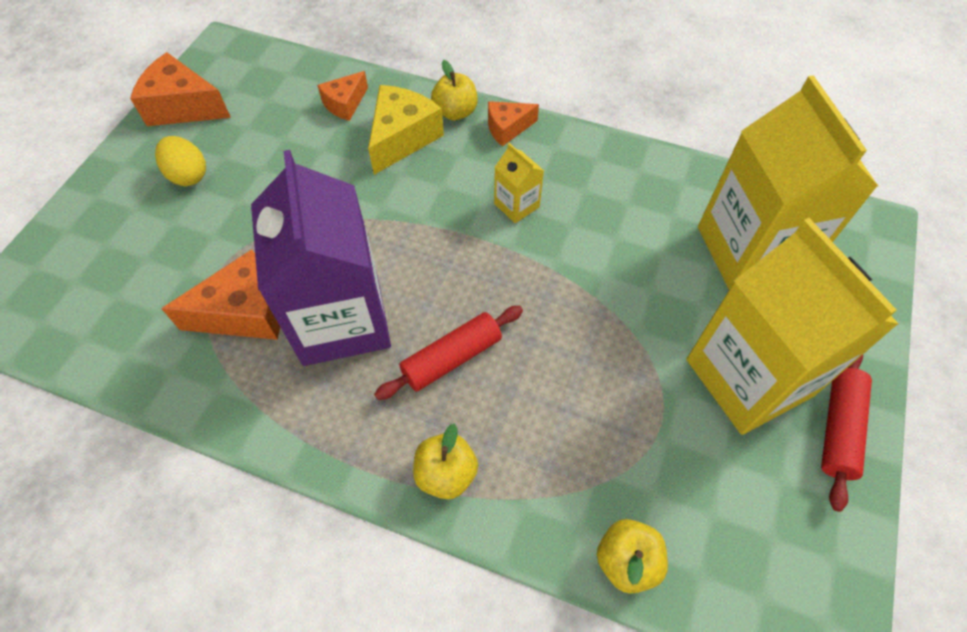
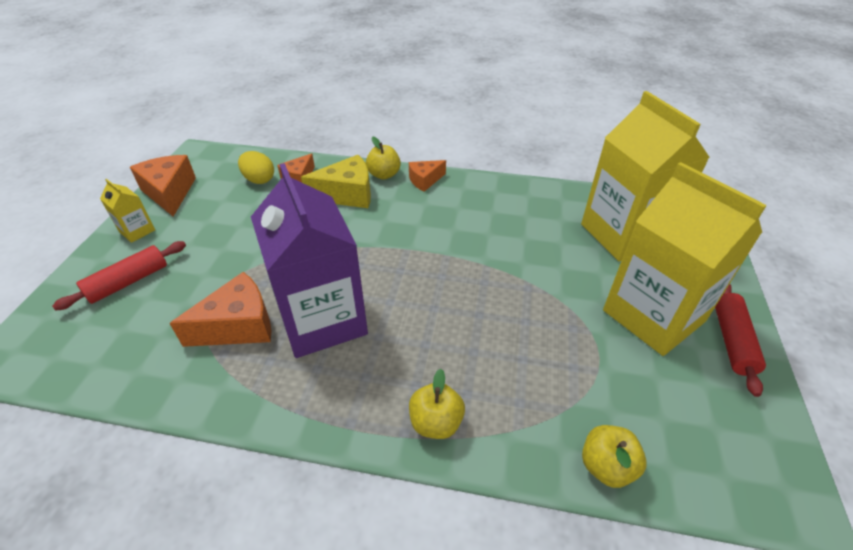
camera: 10 degrees left, 15 degrees down
orange cheese [130,52,231,126] -> orange cheese turned 60 degrees clockwise [130,155,196,217]
yellow egg [155,136,206,186] -> yellow egg moved to [238,151,274,184]
yellow cheese [368,85,444,175] -> yellow cheese turned 60 degrees clockwise [301,155,371,208]
red rolling pin [374,306,523,400] -> red rolling pin moved to [52,241,186,311]
yellow carton [494,143,544,223] -> yellow carton moved to [100,179,155,243]

